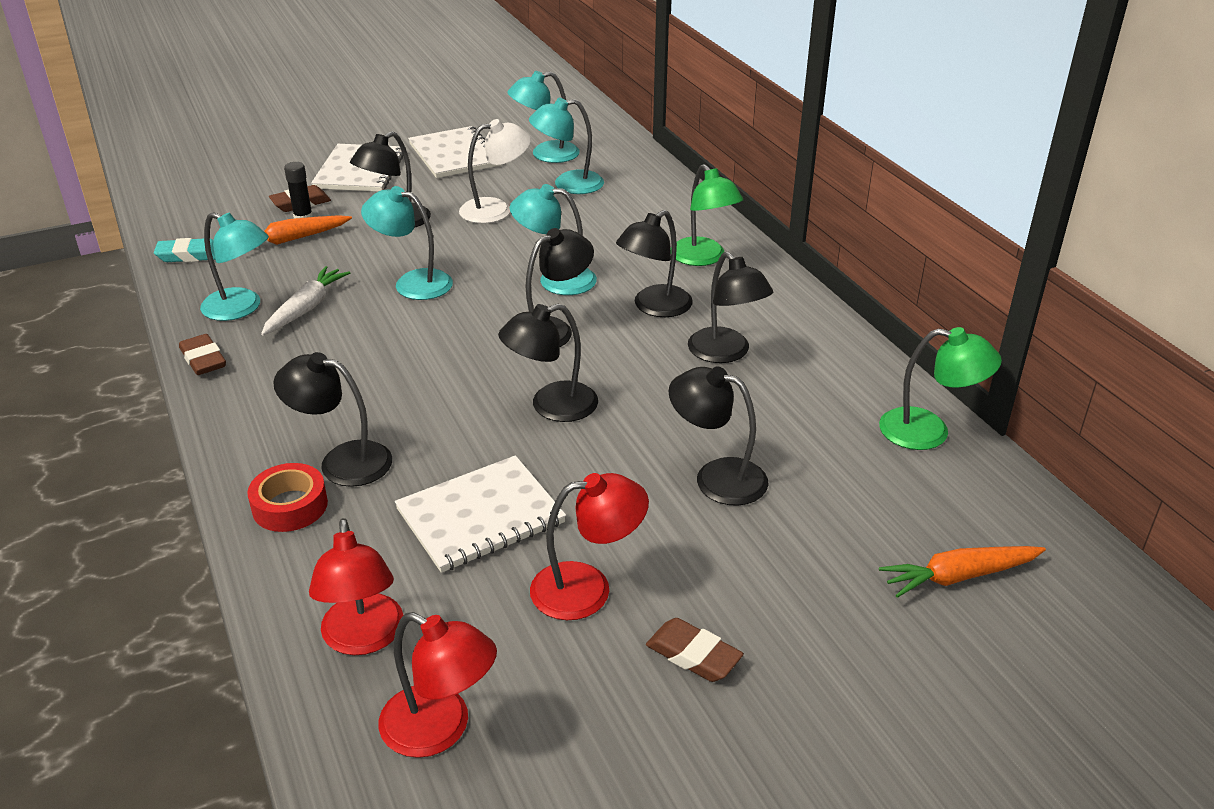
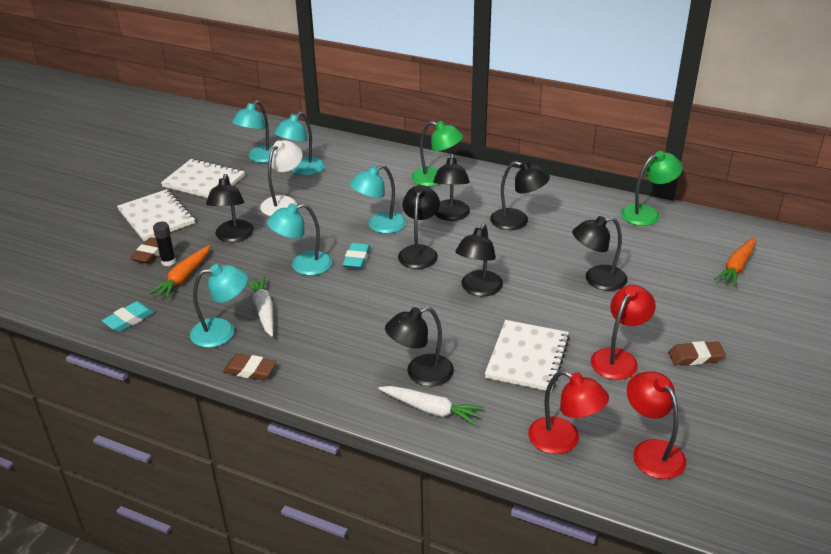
camera: 40 degrees left, 0 degrees up
red tape [247,463,328,532] -> white carrot [378,386,484,425]
red lamp [379,612,497,758] -> red lamp turned 105 degrees counterclockwise [627,371,686,479]
none -> turquoise eraser [343,243,370,269]

